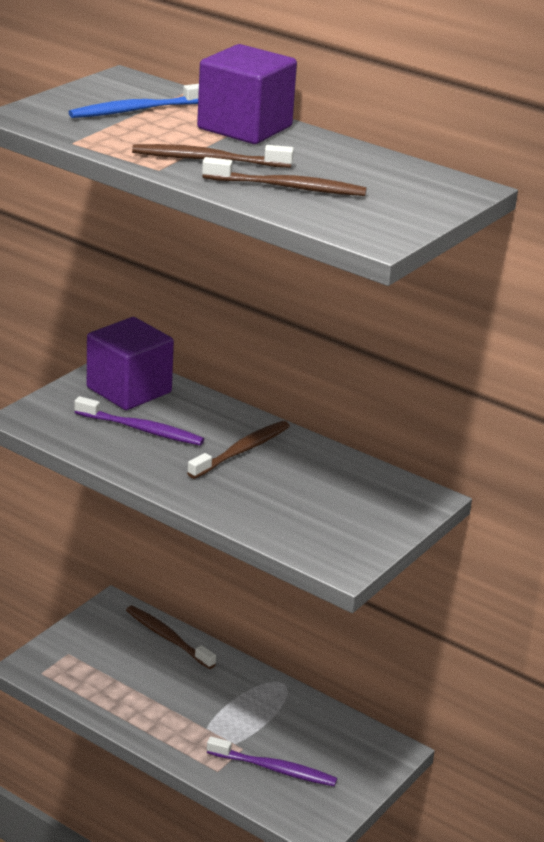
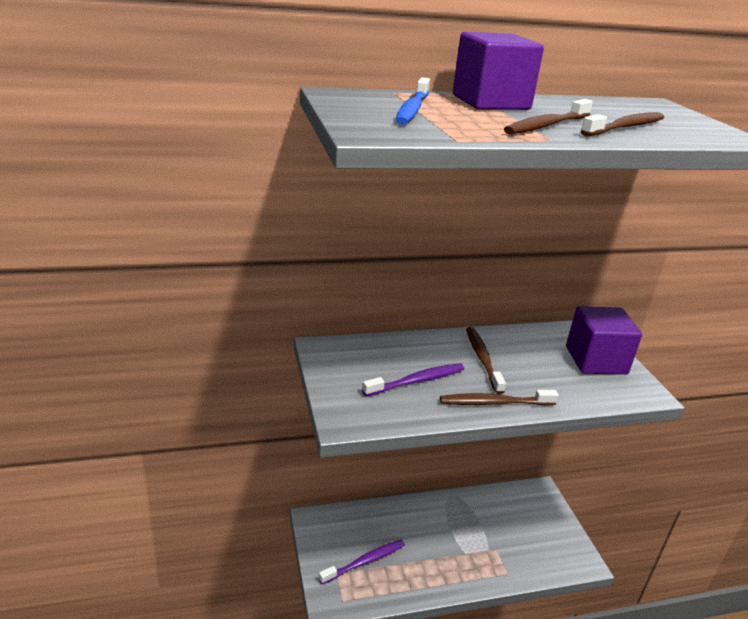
camera: 50 degrees left, 0 degrees up
purple cube [87,317,174,410] -> purple cube moved to [566,306,642,375]
brown toothbrush [126,605,216,669] -> brown toothbrush moved to [440,390,559,406]
purple toothbrush [207,736,337,786] -> purple toothbrush moved to [319,540,405,584]

